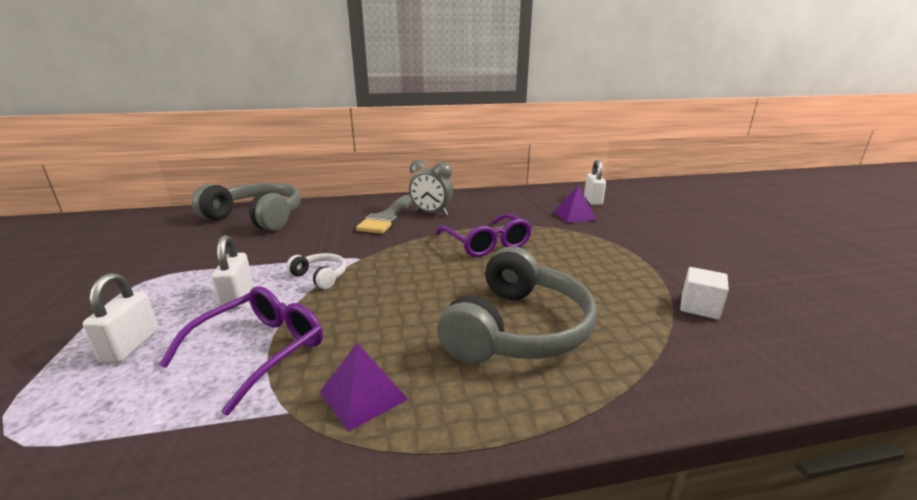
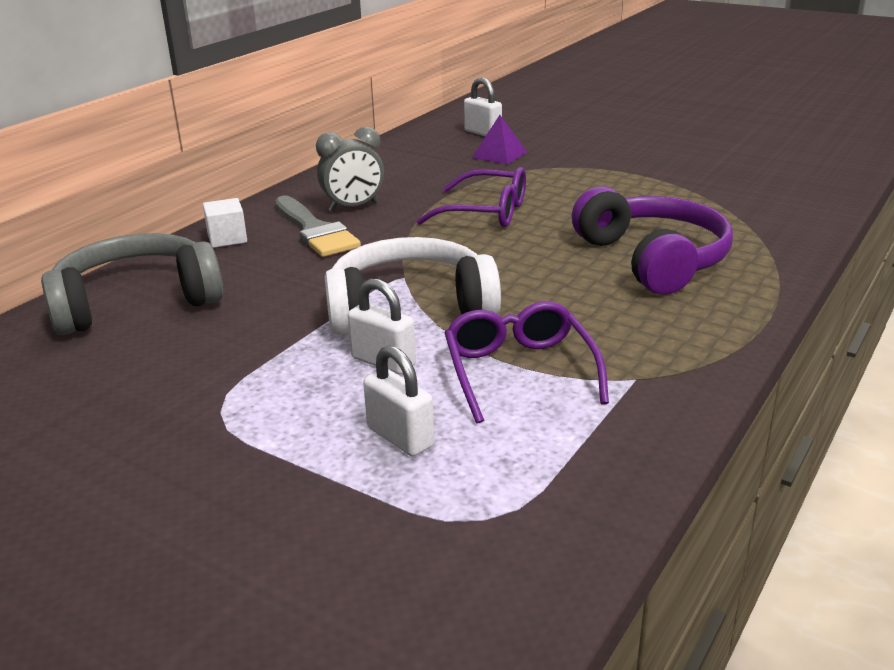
camera: 45 degrees left, 5 degrees up
white headphones [286,253,346,289] -> white headphones [325,237,501,335], size x2.25
purple pyramid [320,343,408,432] -> none
grey headphones [437,246,597,364] -> purple headphones [572,186,733,295]
white cube [680,267,729,319] -> white cube moved to [203,198,247,248]

